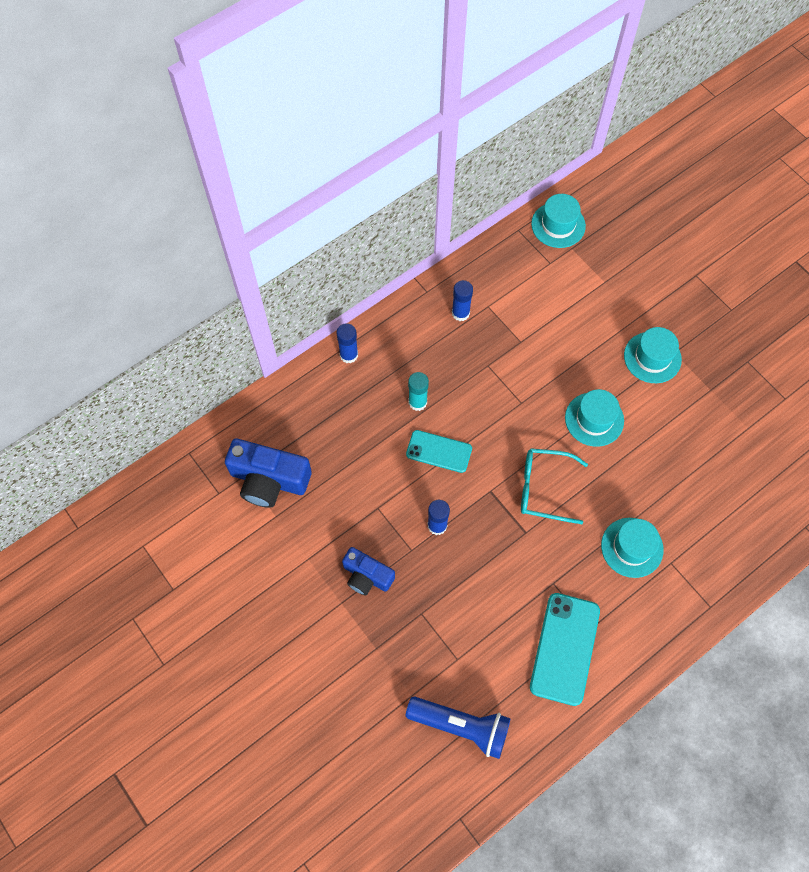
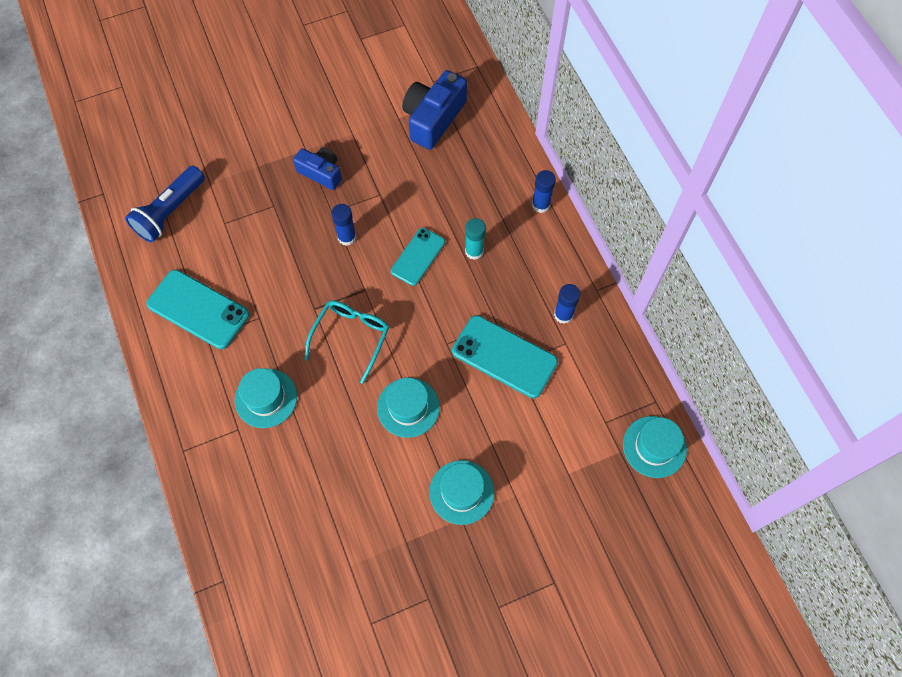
camera: 105 degrees right, 0 degrees up
blue camera [342,547,395,596] -> blue camera turned 75 degrees clockwise [293,147,342,190]
none -> turquoise phone [452,315,558,398]

